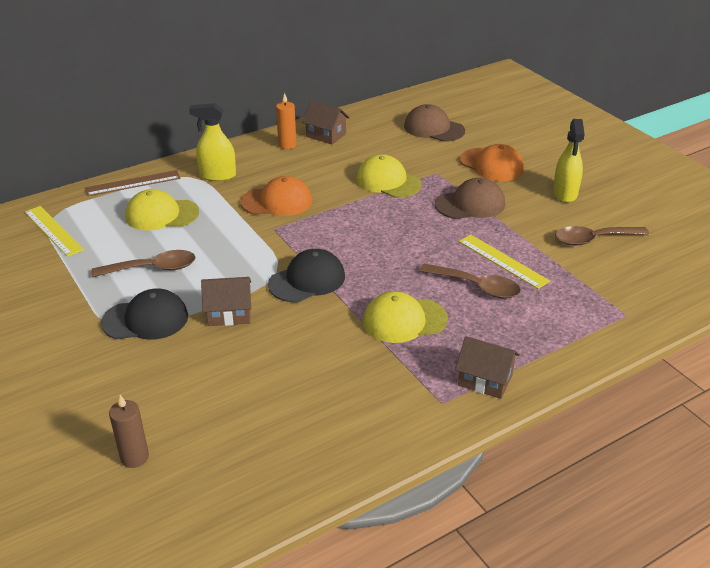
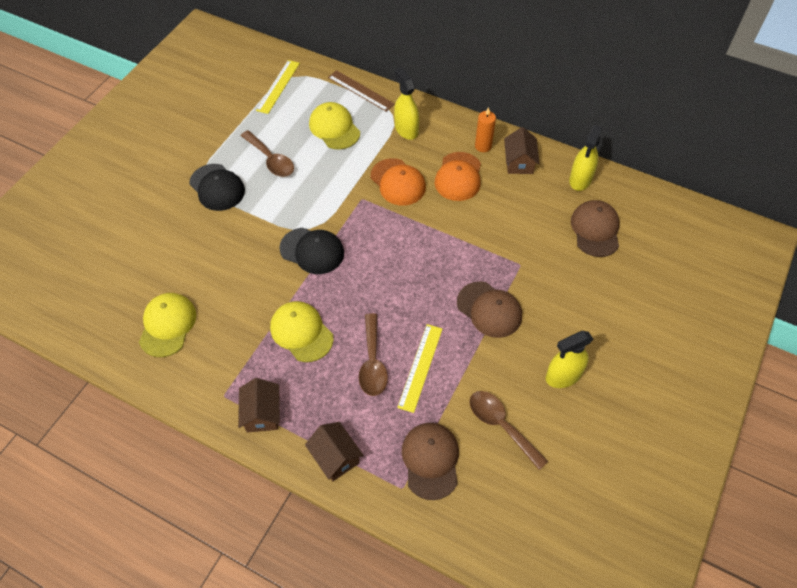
camera: 60 degrees right, 20 degrees up
brown candle [109,395,149,468] -> none
brown house [201,277,251,326] -> brown house moved to [305,422,364,481]
yellow cap [356,154,422,198] -> yellow cap moved to [139,293,196,357]
orange cap [460,144,524,181] -> orange cap moved to [435,152,481,201]
none -> brown cap [402,423,459,500]
none -> yellow spray bottle [569,125,602,191]

